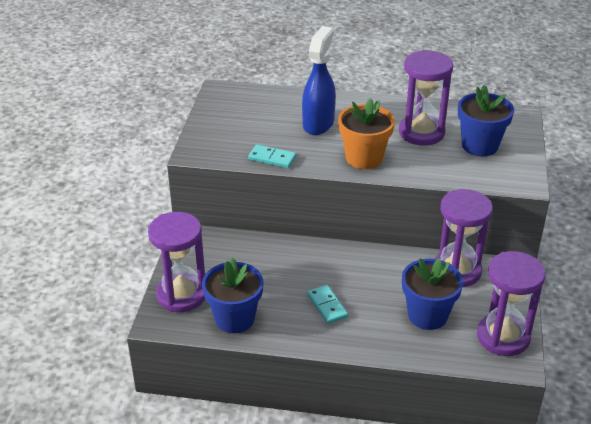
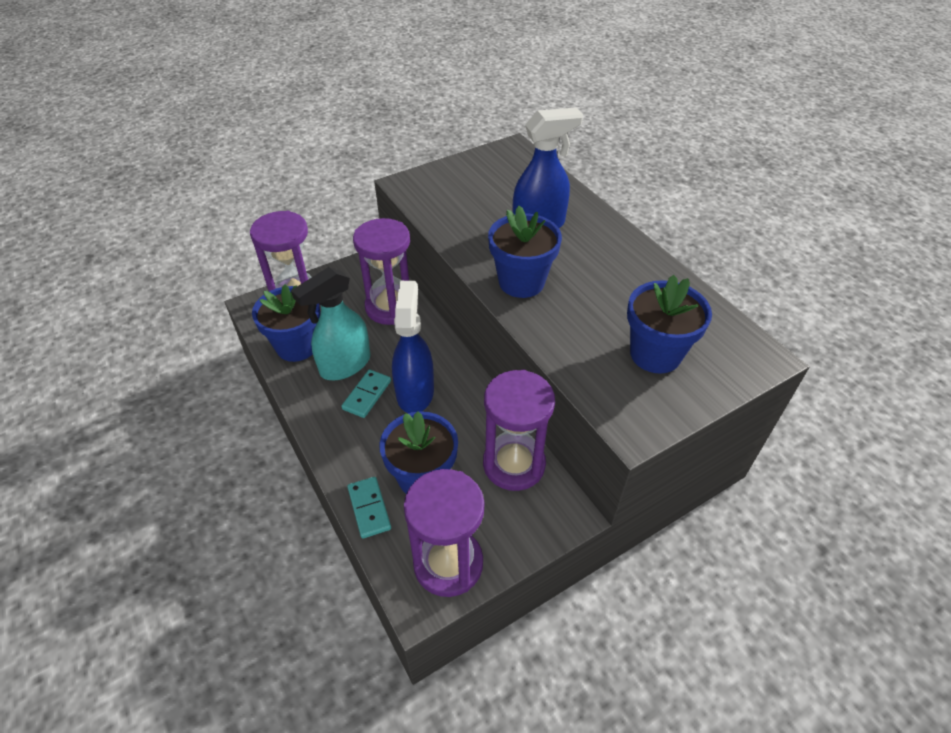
camera: 50 degrees right, 10 degrees up
turquoise domino [248,144,296,168] -> turquoise domino moved to [347,477,391,539]
orange flower pot [338,98,395,169] -> blue flower pot [488,206,562,298]
purple hourglass [399,50,453,146] -> purple hourglass moved to [353,218,410,325]
none -> turquoise spray bottle [291,267,371,380]
none -> blue spray bottle [392,281,434,413]

